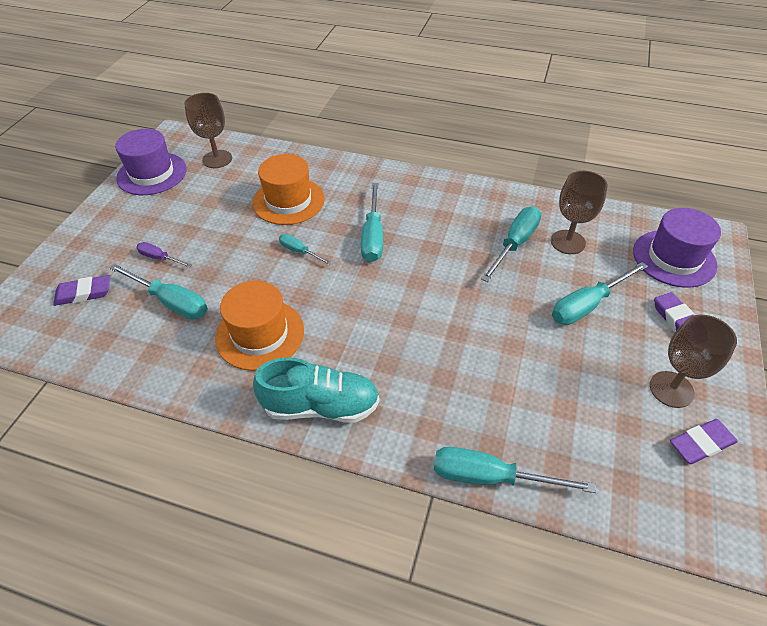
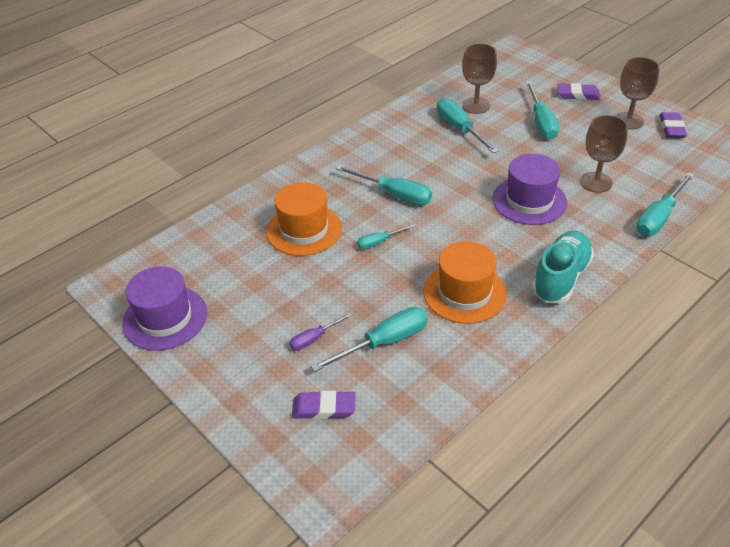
camera: 60 degrees left, 5 degrees down
purple eraser [53,275,110,306] -> purple eraser turned 75 degrees clockwise [292,391,356,419]
brown goblet [184,93,232,168] -> brown goblet moved to [580,115,628,193]
purple hat [633,208,721,288] -> purple hat moved to [492,154,567,225]

